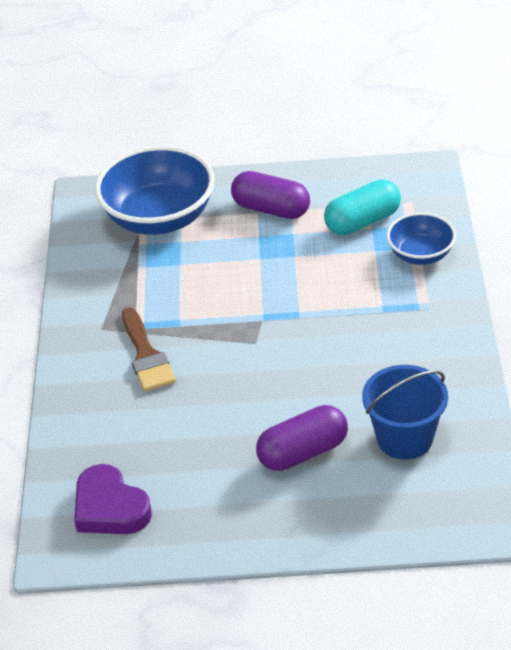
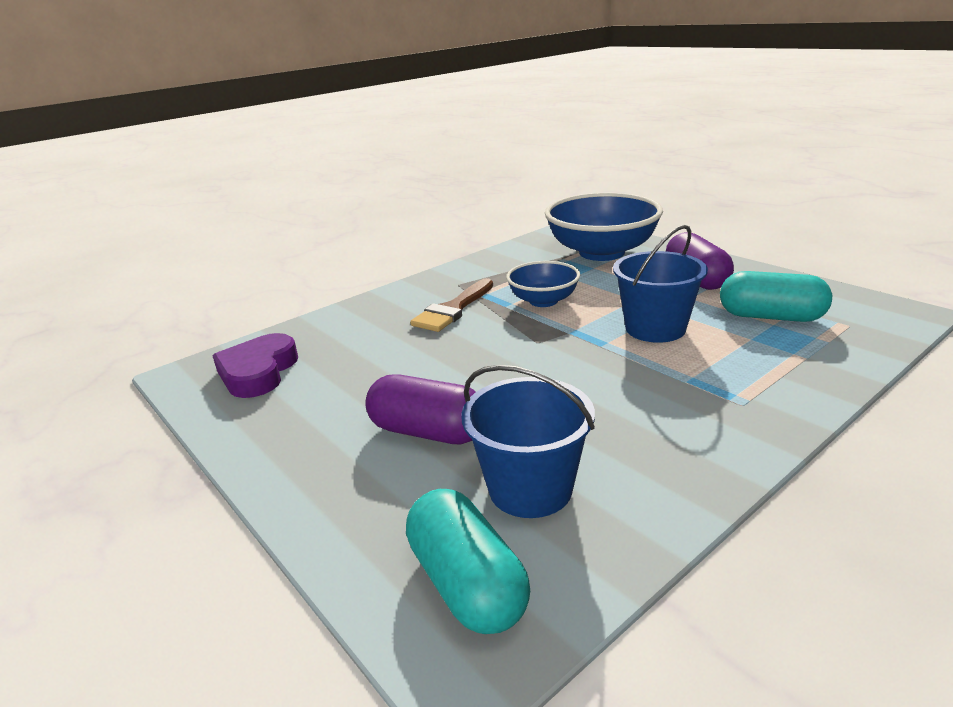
camera: 50 degrees right, 15 degrees down
blue bowl [386,212,456,265] -> blue bowl moved to [506,261,580,307]
none -> turquoise capsule [406,489,530,634]
none -> blue bucket [613,225,708,343]

